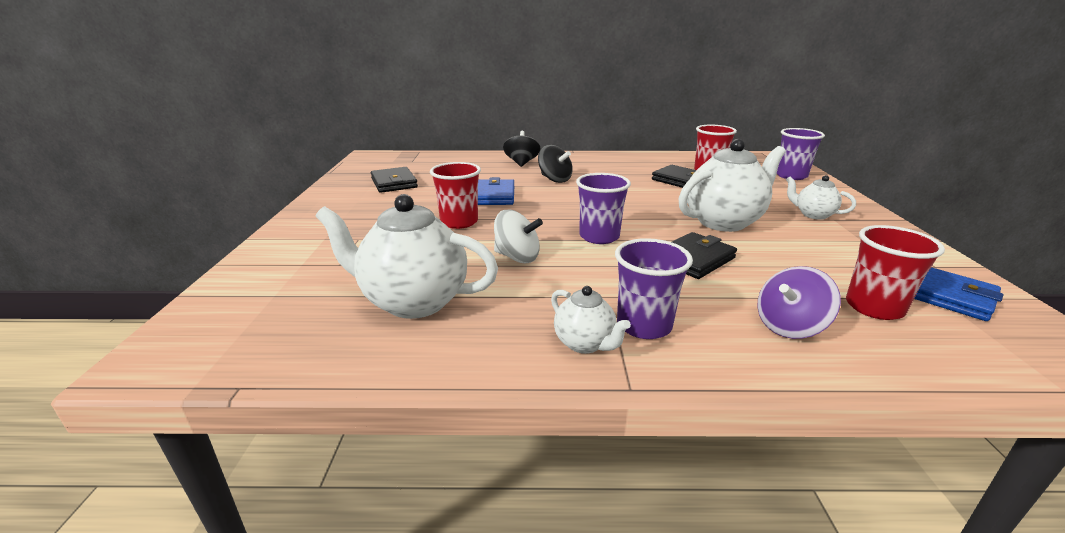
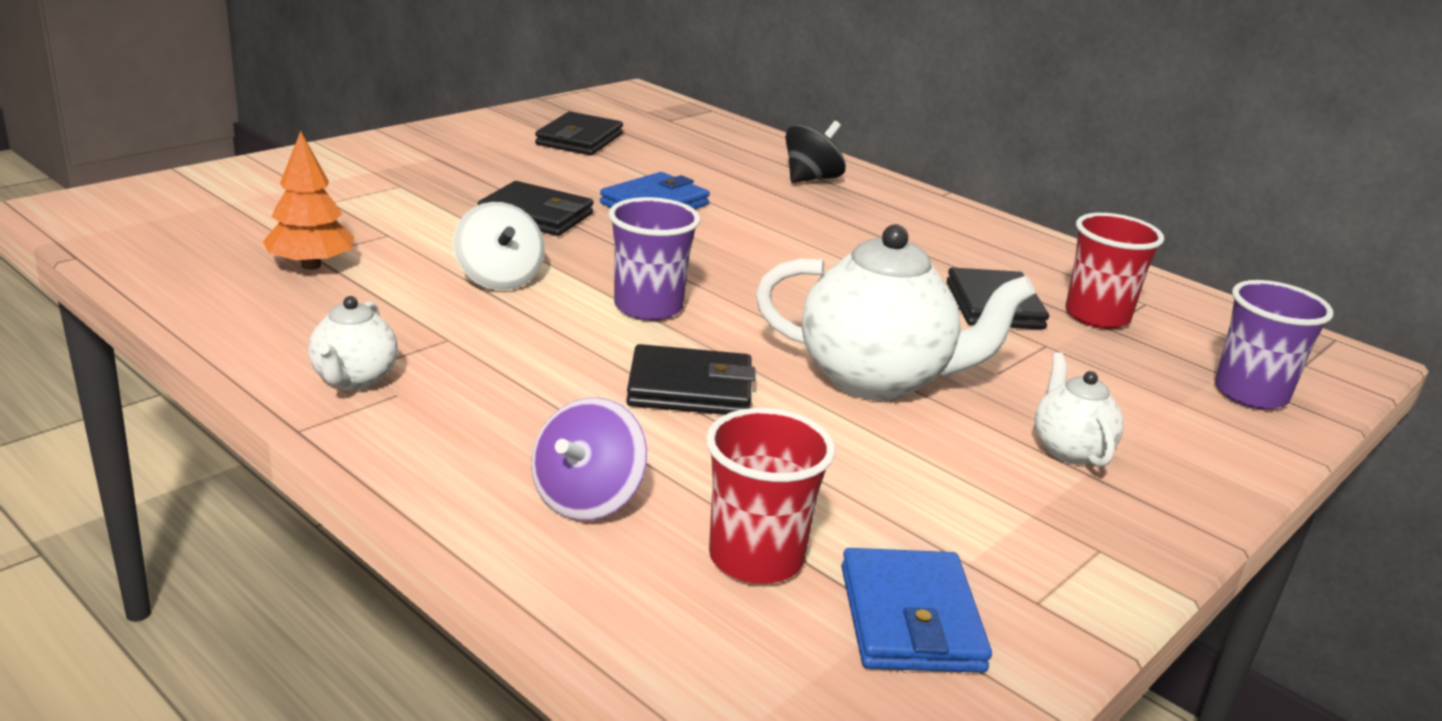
camera: 40 degrees right, 0 degrees up
white teapot [315,194,498,319] -> orange tree [263,131,354,270]
red cup [430,162,481,229] -> black wallet [478,181,594,236]
black spinning top [538,145,573,183] -> none
purple cup [615,238,693,339] -> none
purple spinning top [757,266,841,339] -> purple spinning top turned 75 degrees counterclockwise [531,398,647,520]

